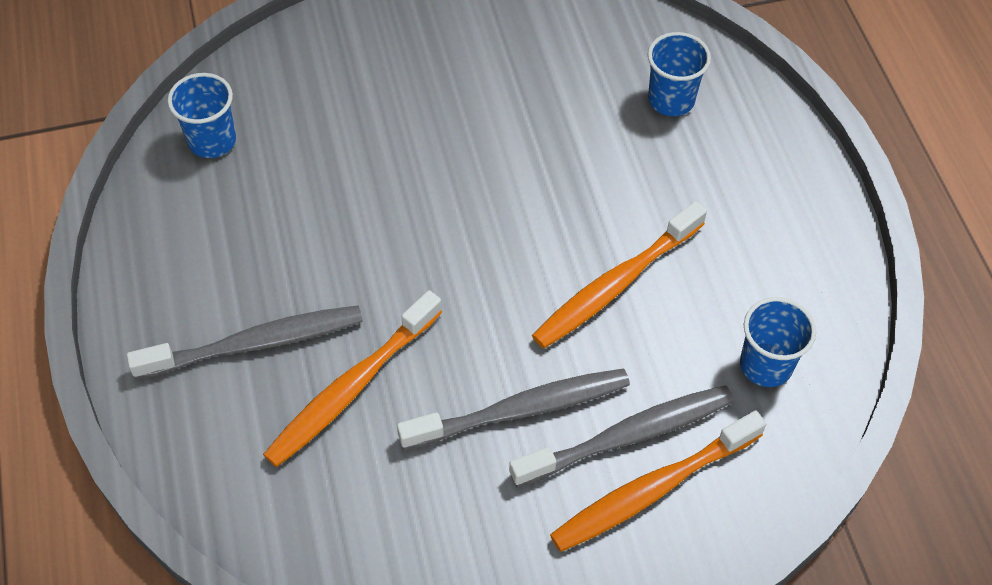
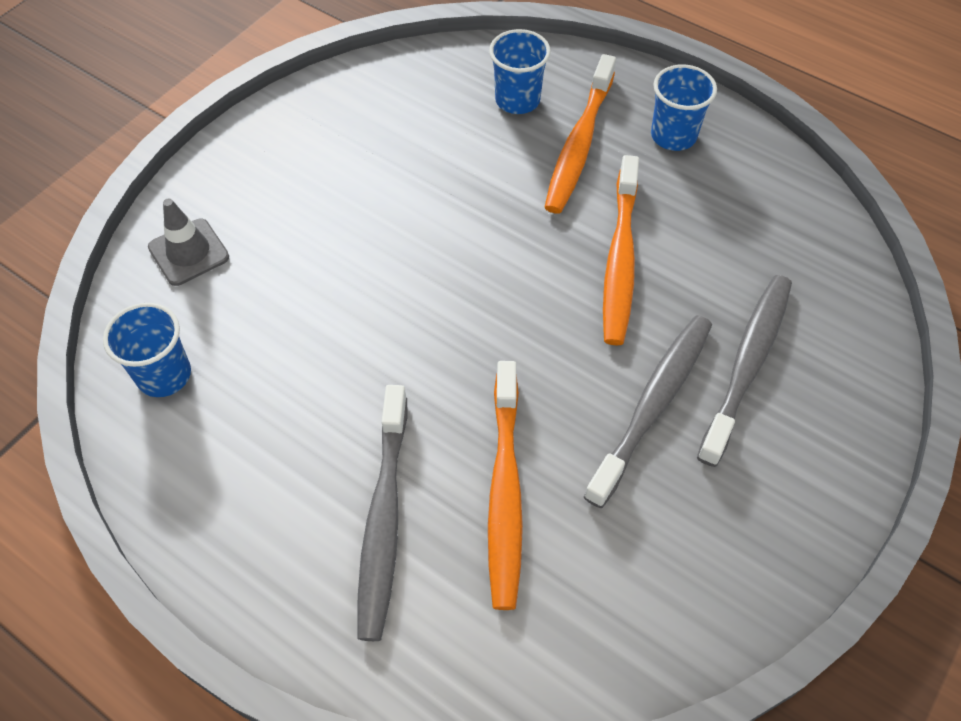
camera: 40 degrees left, 0 degrees up
grey toothbrush [127,305,363,379] -> grey toothbrush turned 150 degrees clockwise [358,385,407,641]
orange toothbrush [550,410,766,552] -> orange toothbrush moved to [544,54,616,214]
blue cup [740,297,816,387] -> blue cup moved to [651,64,717,151]
none -> grey traffic cone [148,199,229,286]

